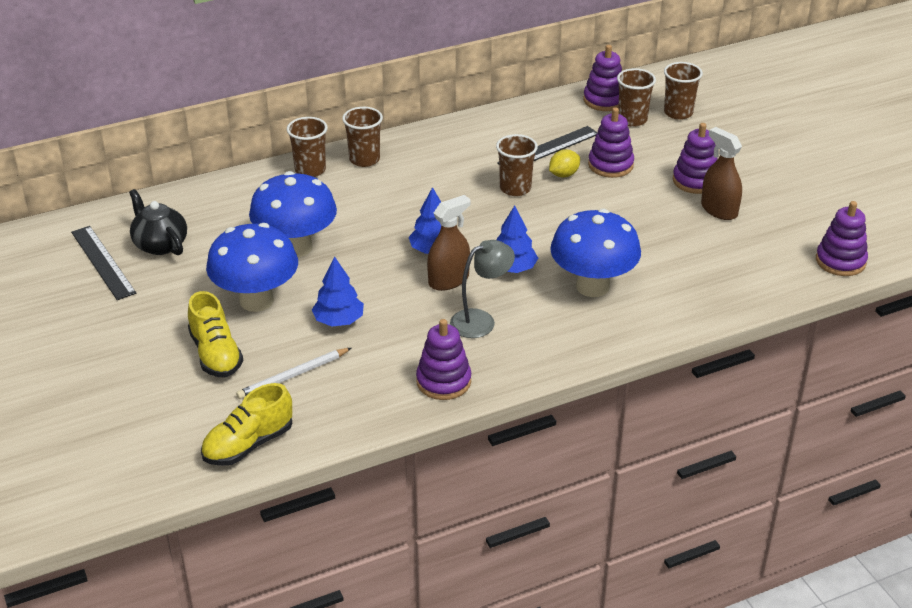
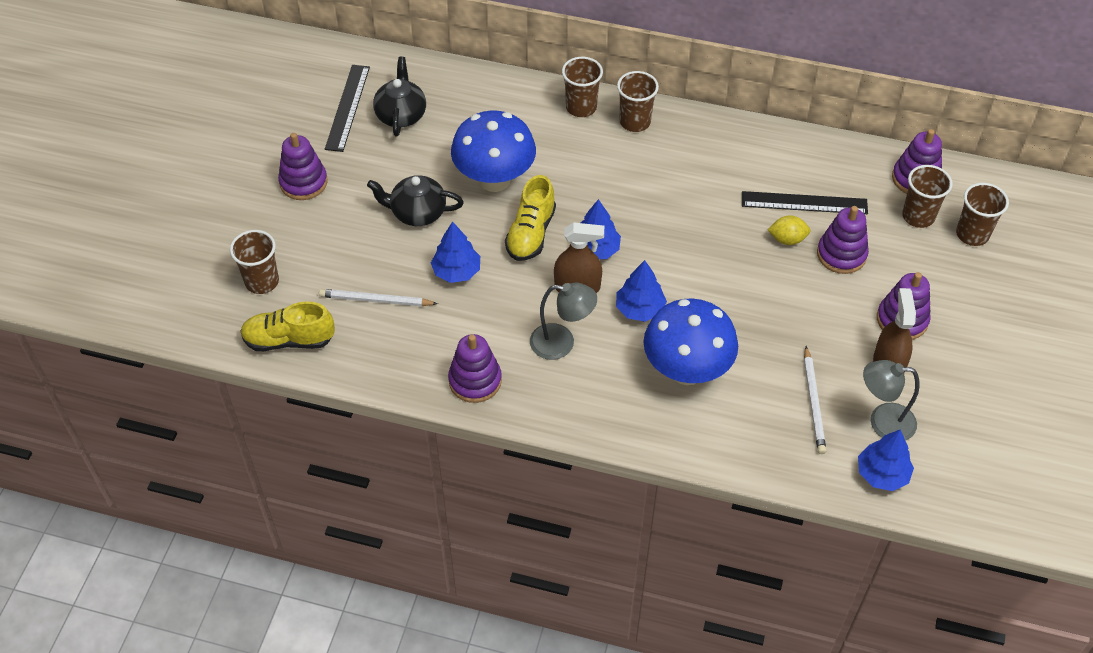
camera: 40 degrees right, 15 degrees up
yellow shoe [188,291,243,377] -> yellow shoe moved to [505,175,556,261]
blue mushroom [206,223,298,312] -> black teapot [367,175,464,226]
brown cup [496,134,538,196] -> brown cup moved to [230,230,279,294]
purple stacking toy [816,201,868,276] -> purple stacking toy moved to [278,133,328,200]
none -> white pencil [804,346,826,454]
none -> blue tree [858,429,914,491]
none -> grey lamp [863,360,920,441]

